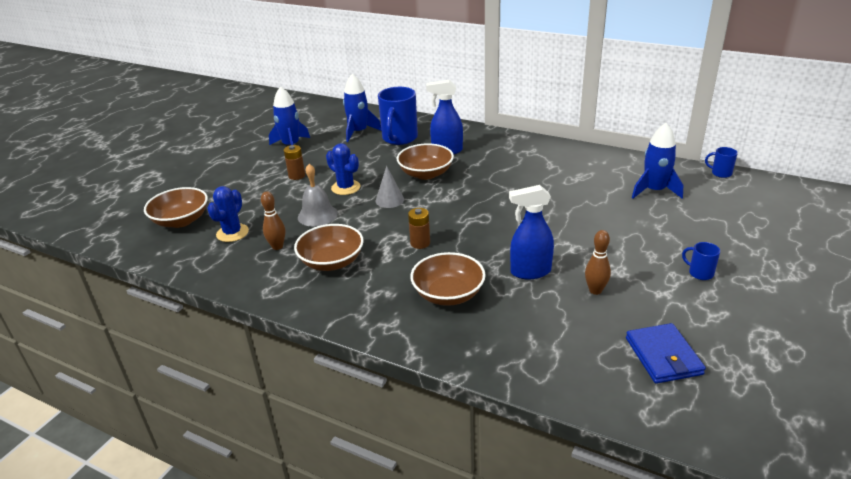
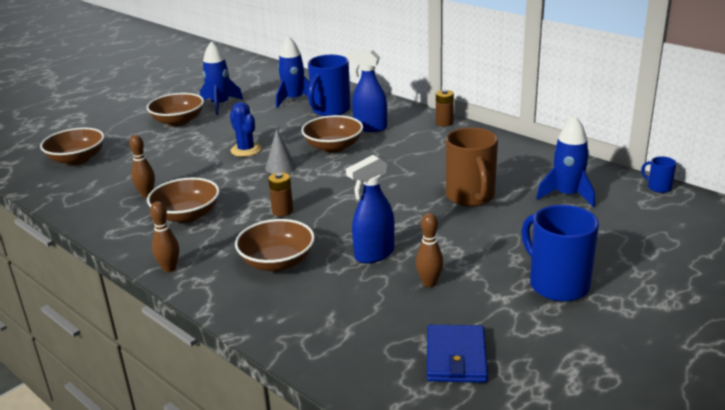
camera: 15 degrees right, 5 degrees down
blue cactus [207,186,249,242] -> none
brown battery [284,145,305,180] -> brown battery moved to [436,90,454,126]
grey bell [298,164,338,227] -> none
blue spray bottle [509,185,554,279] -> blue spray bottle turned 45 degrees counterclockwise [346,155,395,263]
blue mug [682,242,720,280] -> blue mug [521,205,599,302], size x2.16
none -> brown bowl [147,93,204,126]
none -> brown bowling pin [150,201,179,272]
none -> brown mug [446,128,498,207]

